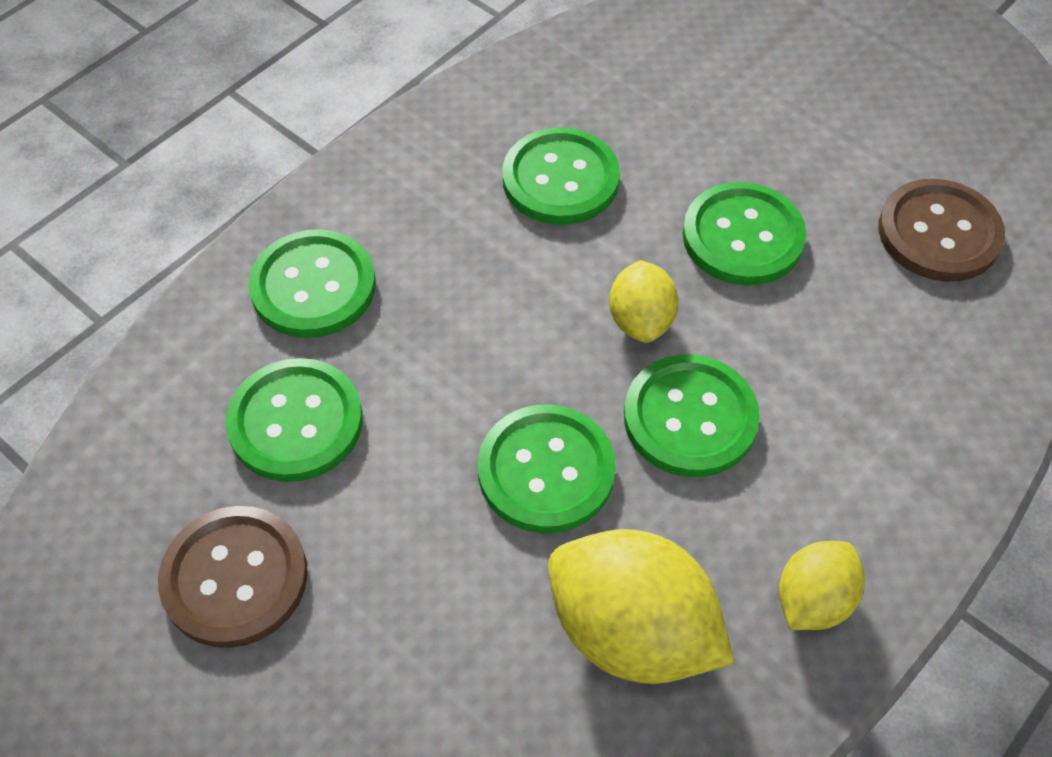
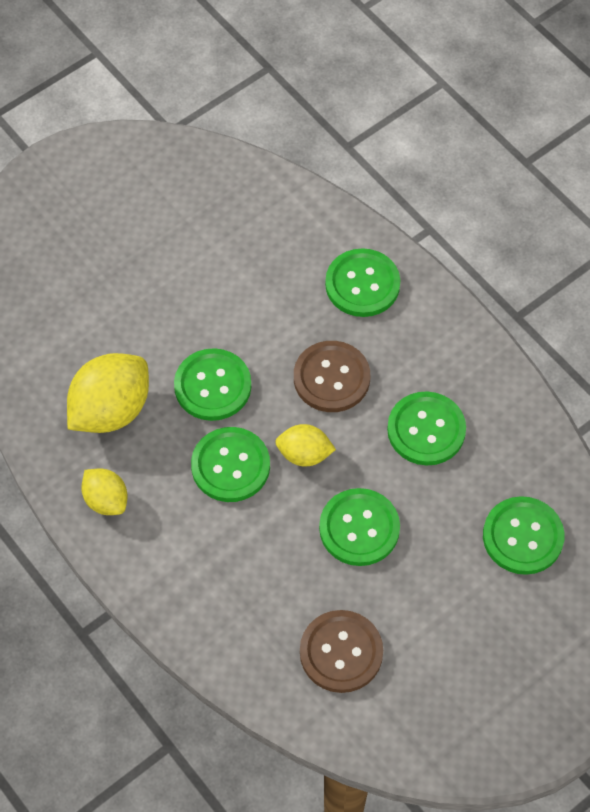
camera: 100 degrees right, 5 degrees up
brown button [158,506,308,648] -> brown button moved to [294,341,370,412]
green button [226,358,363,482] -> green button moved to [483,496,565,575]

